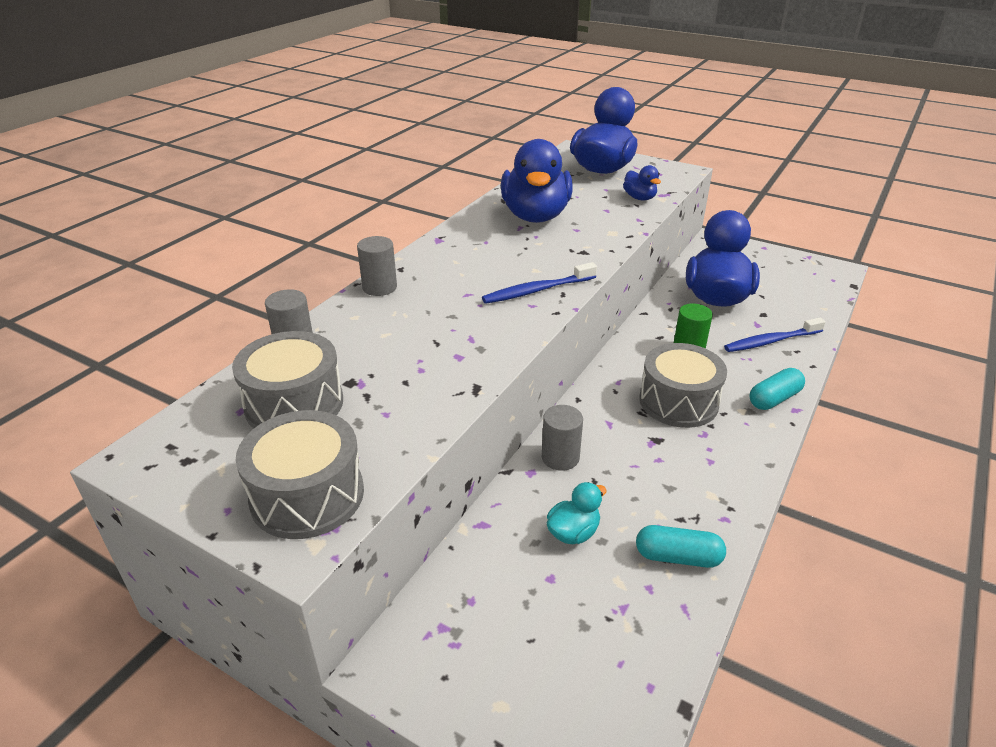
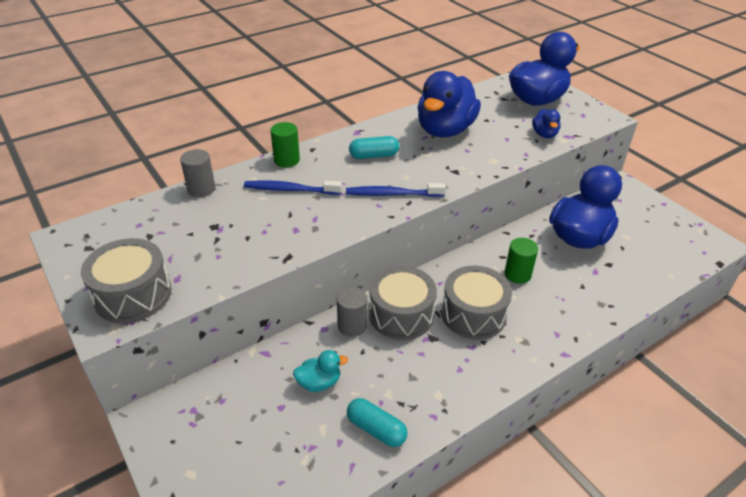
camera: 25 degrees right, 5 degrees up
grey drum [232,331,343,429] -> grey drum moved to [369,266,437,340]
grey cylinder [357,236,397,296] -> green cylinder [270,122,300,167]
blue toothbrush [724,318,826,352] -> blue toothbrush moved to [244,180,342,195]
turquoise capsule [749,368,805,410] -> turquoise capsule moved to [349,136,399,159]

